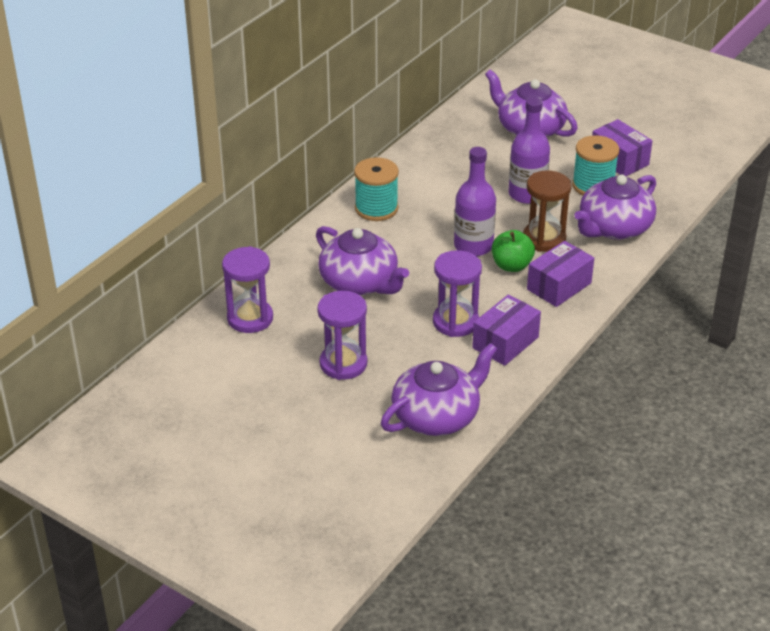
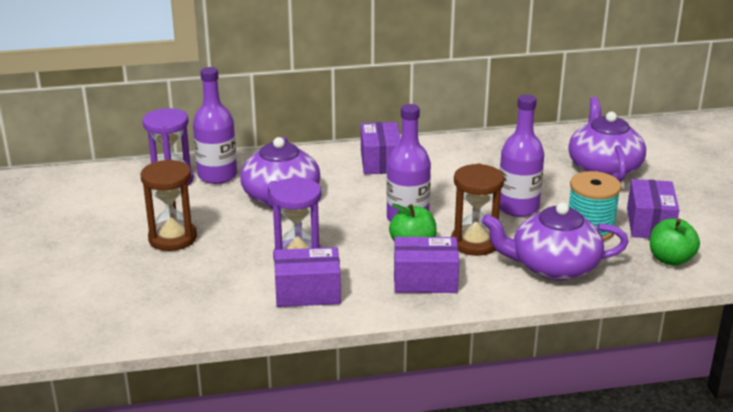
camera: 45 degrees right, 10 degrees down
purple hourglass [317,291,367,380] -> brown hourglass [141,159,197,251]
turquoise spool [354,157,399,221] -> purple box [361,122,401,174]
purple teapot [381,343,497,436] -> none
none -> purple bottle [193,67,237,184]
none -> green apple [650,219,700,266]

